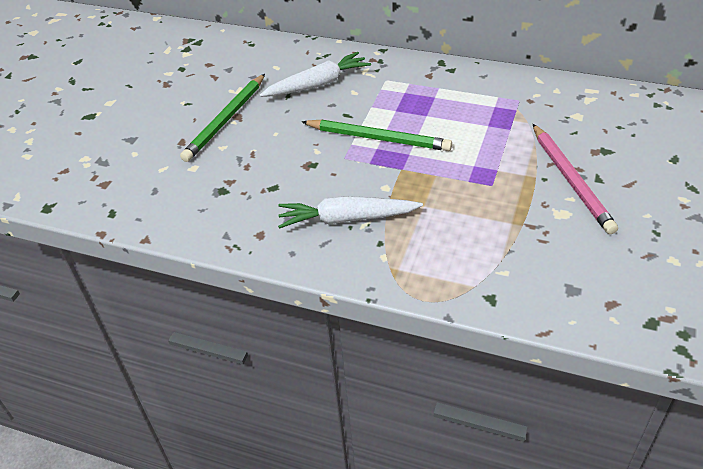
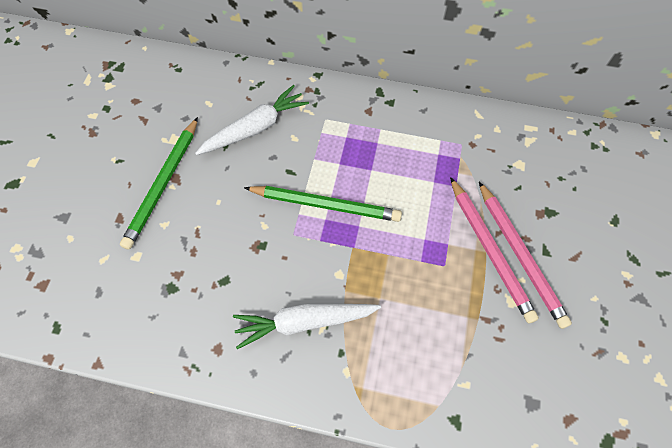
camera: 10 degrees left, 20 degrees up
none -> pink pencil [450,177,539,323]

